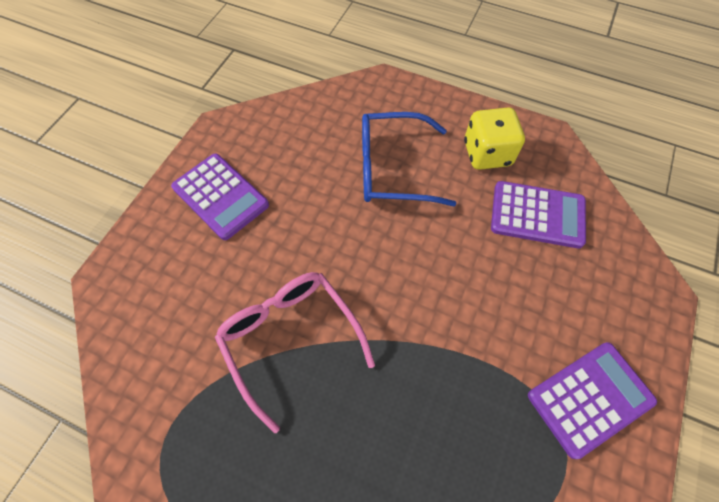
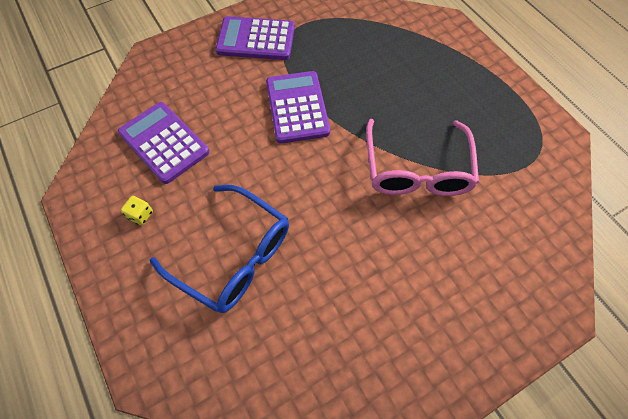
camera: 145 degrees left, 0 degrees up
purple calculator [171,153,269,240] -> purple calculator moved to [266,71,330,144]
yellow dice [464,107,525,170] -> yellow dice [121,196,153,225], size x0.43

